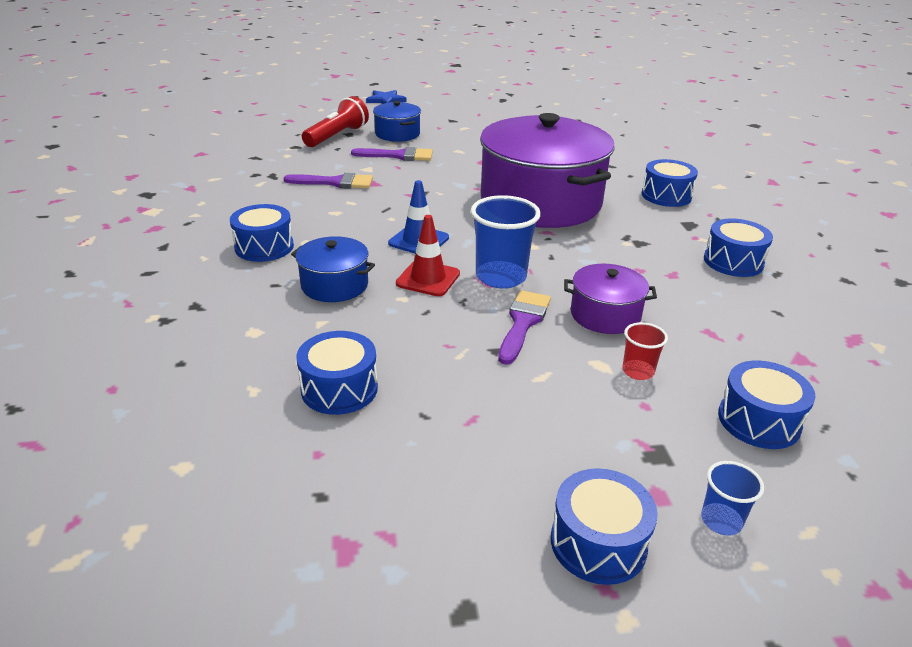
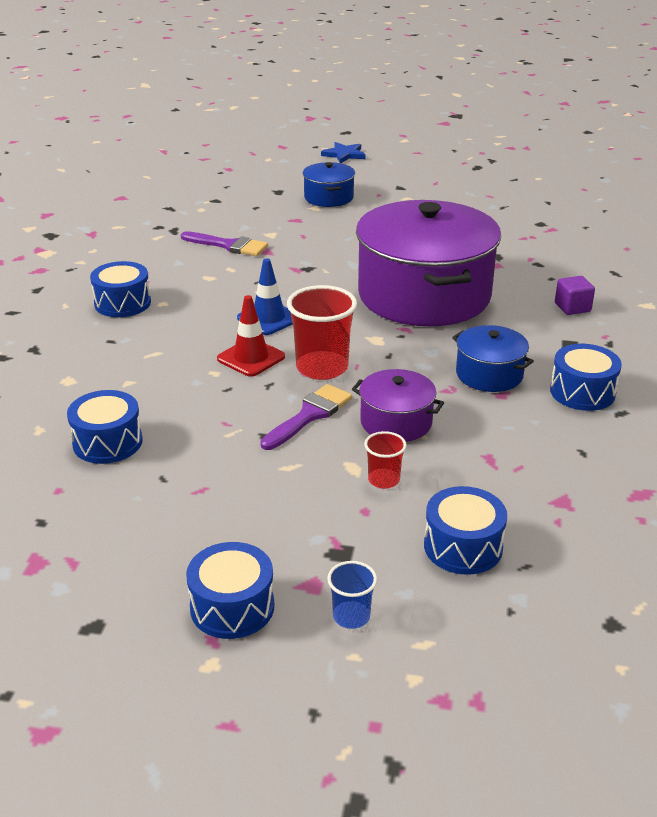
camera: 20 degrees right, 0 degrees up
blue pot [291,236,375,302] -> blue pot moved to [452,325,534,392]
red flashlight [302,96,369,147] -> none
purple brush [351,147,433,161] -> none
blue cup [471,195,541,289] -> red cup [287,285,357,380]
blue drum [642,159,698,207] -> purple cube [555,276,595,315]

